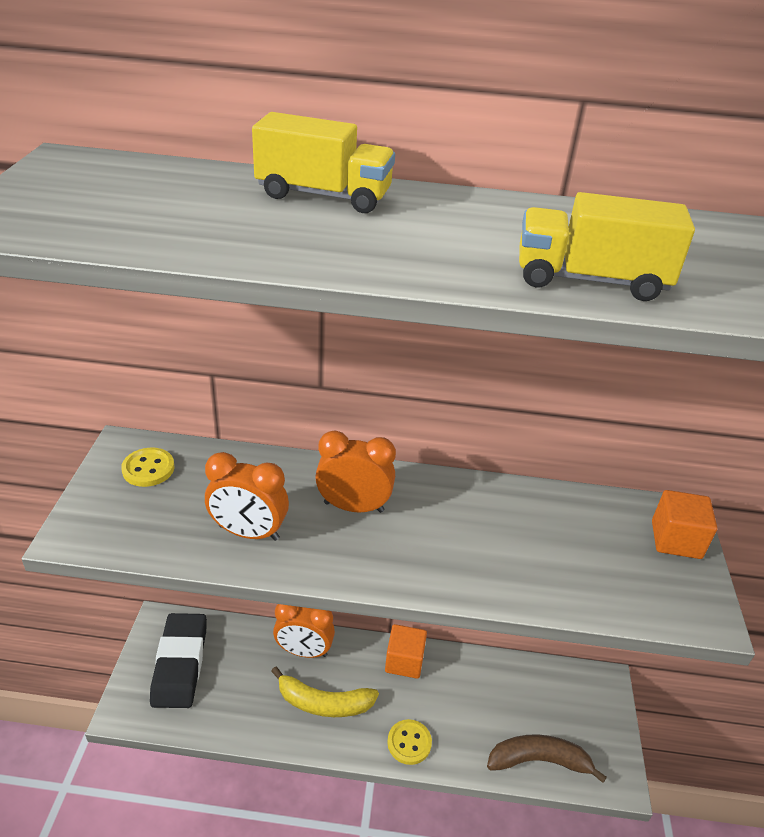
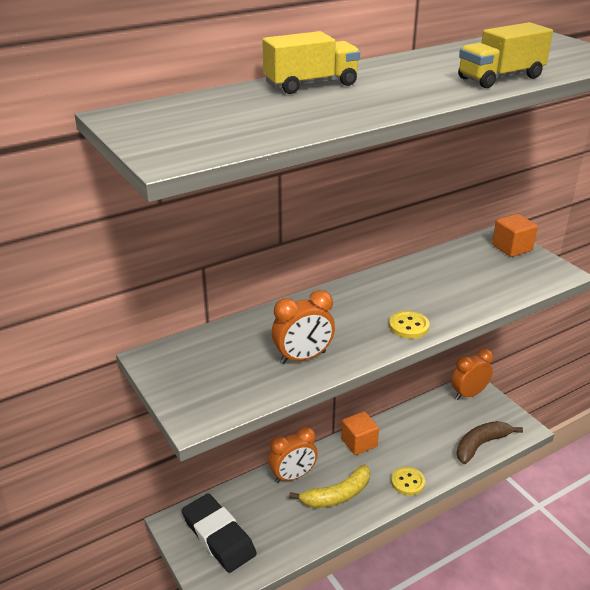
camera: 35 degrees left, 5 degrees down
yellow button [121,447,174,487] -> yellow button moved to [389,311,430,339]
orange clock [315,430,396,513] -> orange clock moved to [451,349,493,400]

